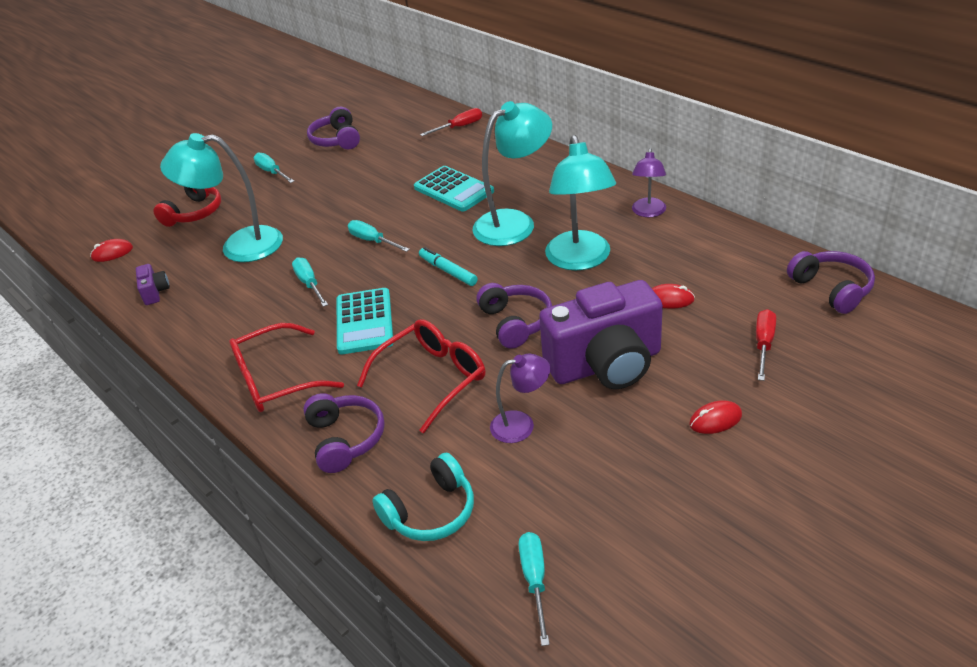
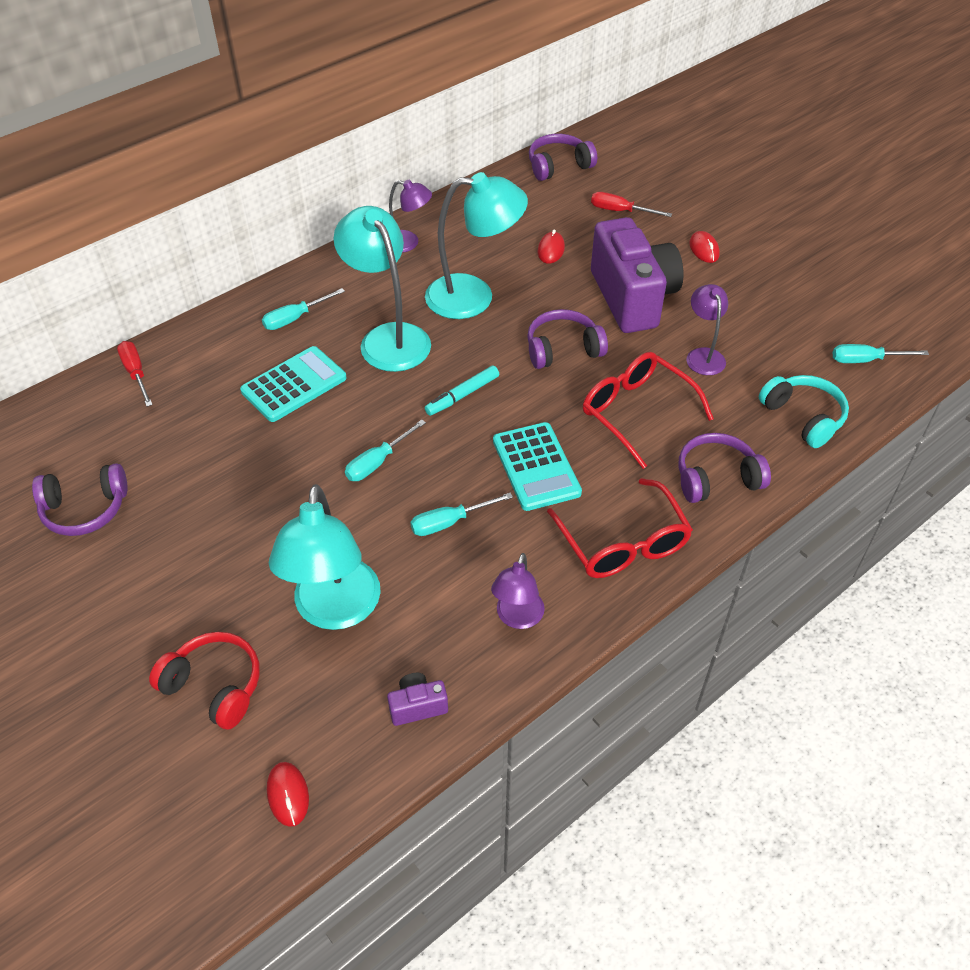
camera: 90 degrees left, 10 degrees up
turquoise screwdriver [254,152,294,183] -> turquoise screwdriver moved to [262,288,345,330]
turquoise calculator [337,288,394,354] -> turquoise calculator turned 75 degrees clockwise [493,422,582,511]
none -> purple lamp [491,553,545,629]

